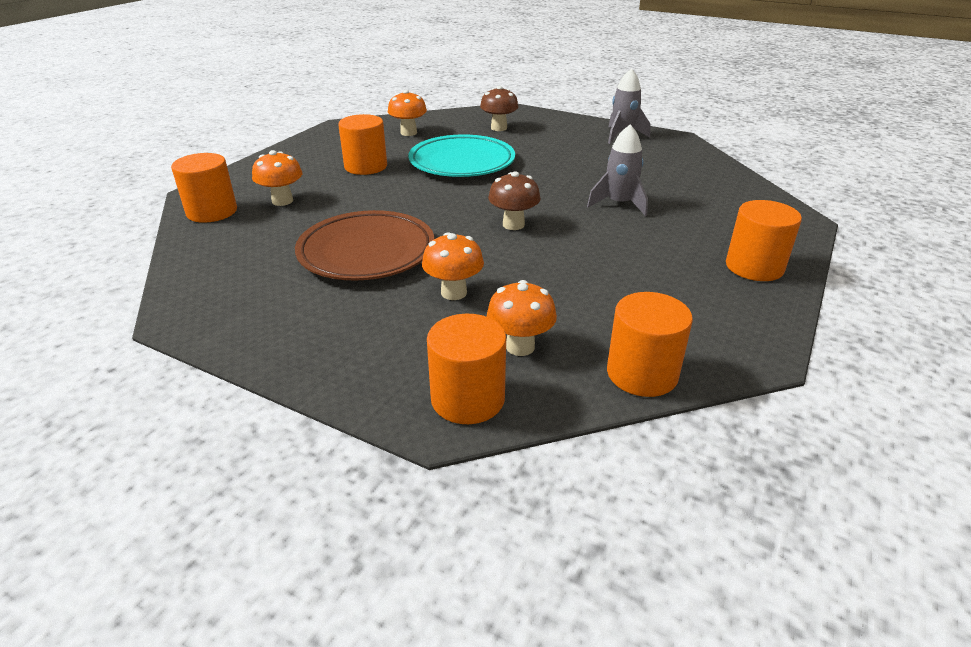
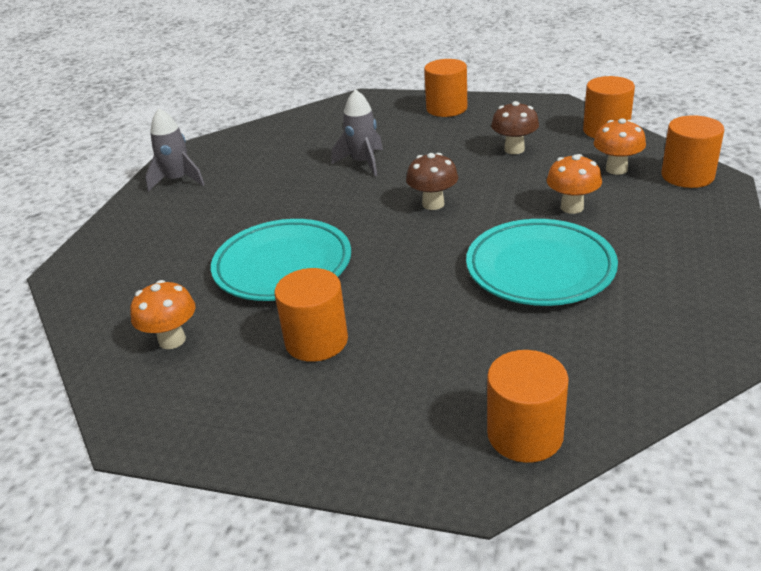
camera: 100 degrees left, 0 degrees up
orange mushroom [252,150,302,206] -> none
brown plate [295,210,435,281] -> turquoise plate [466,219,618,306]
brown mushroom [480,86,518,131] -> brown mushroom moved to [491,101,539,154]

